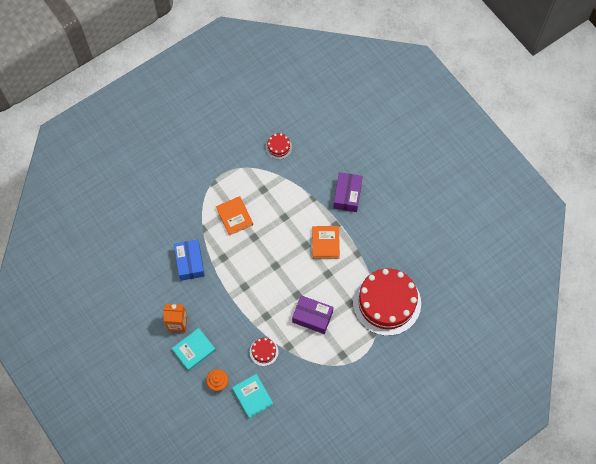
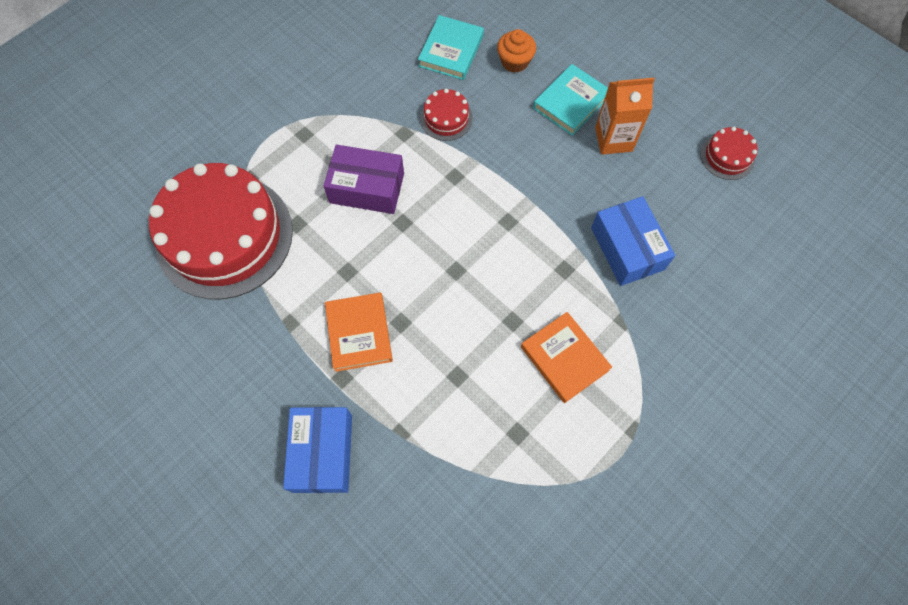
camera: 170 degrees right, 0 degrees up
turquoise book [232,374,273,418] -> turquoise book turned 60 degrees clockwise [418,15,484,80]
red cake [266,133,292,159] -> red cake moved to [700,127,758,180]
purple box [333,172,363,212] -> blue box [283,407,352,493]

